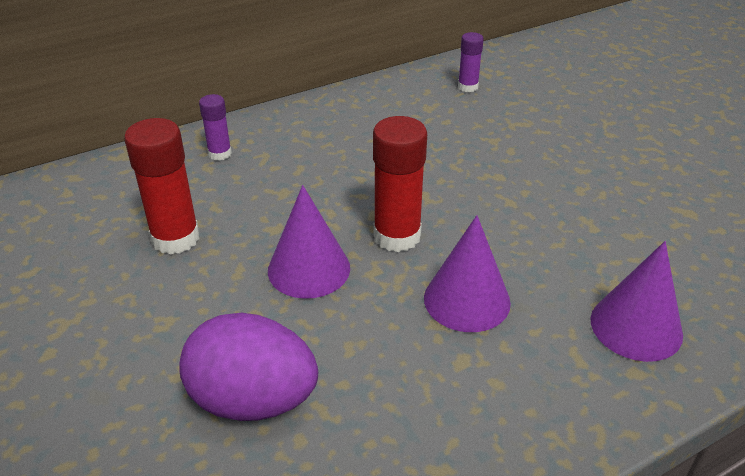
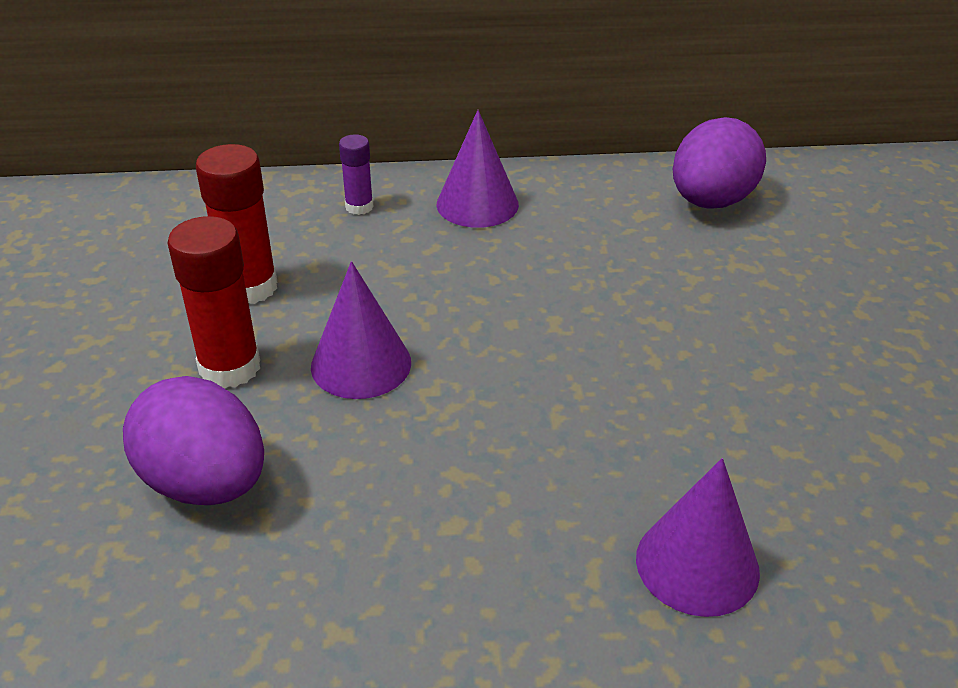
camera: 25 degrees right, 0 degrees up
red glue stick [373,116,427,252] -> red glue stick moved to [167,216,260,388]
purple cone [424,215,511,332] -> purple cone moved to [437,110,519,228]
purple glue stick [458,32,484,92] -> purple egg [673,117,766,208]

